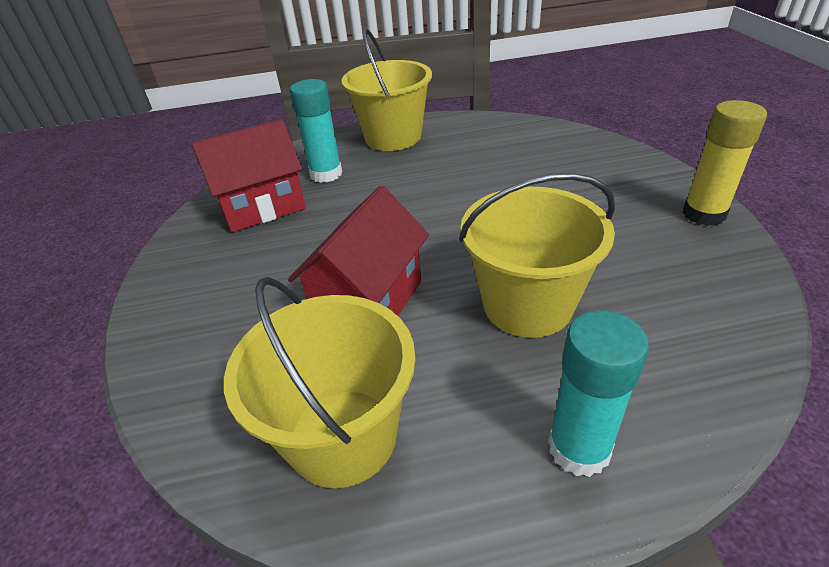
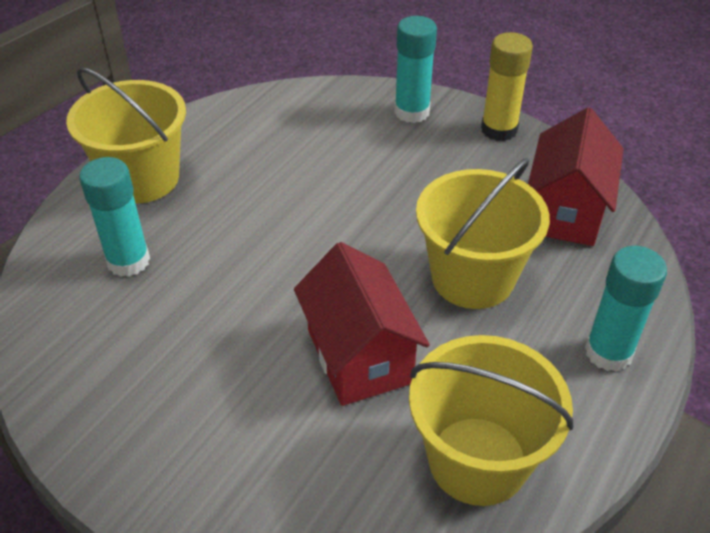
camera: 50 degrees left, 5 degrees up
red house [192,119,306,232] -> red house moved to [528,108,624,246]
none -> turquoise glue stick [394,16,437,123]

